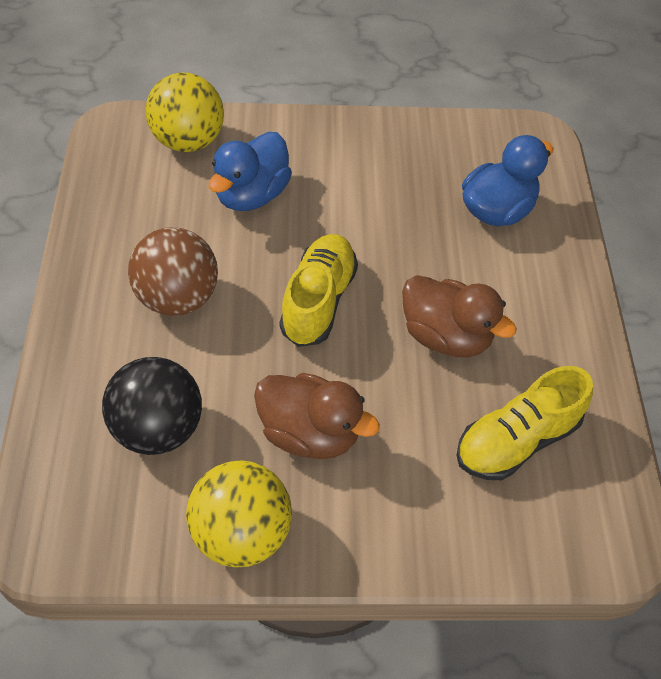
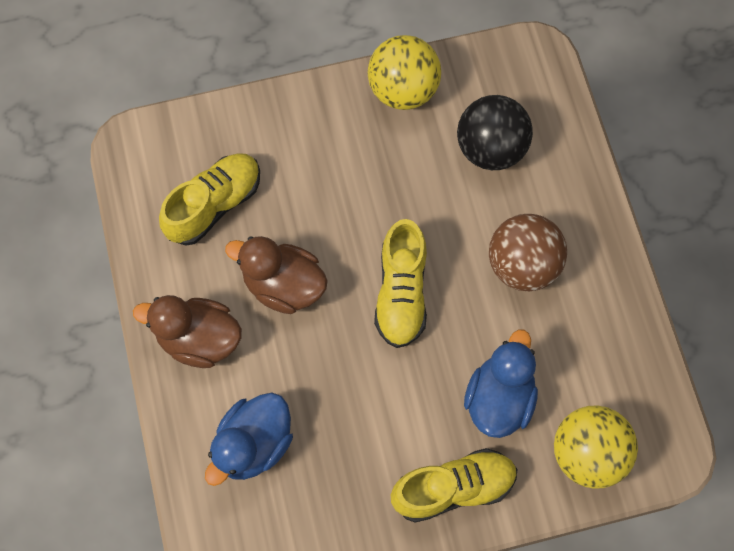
camera: 170 degrees right, 15 degrees up
brown duck [254,373,380,459] -> brown duck moved to [133,295,242,368]
none -> yellow shoe [391,448,517,522]

